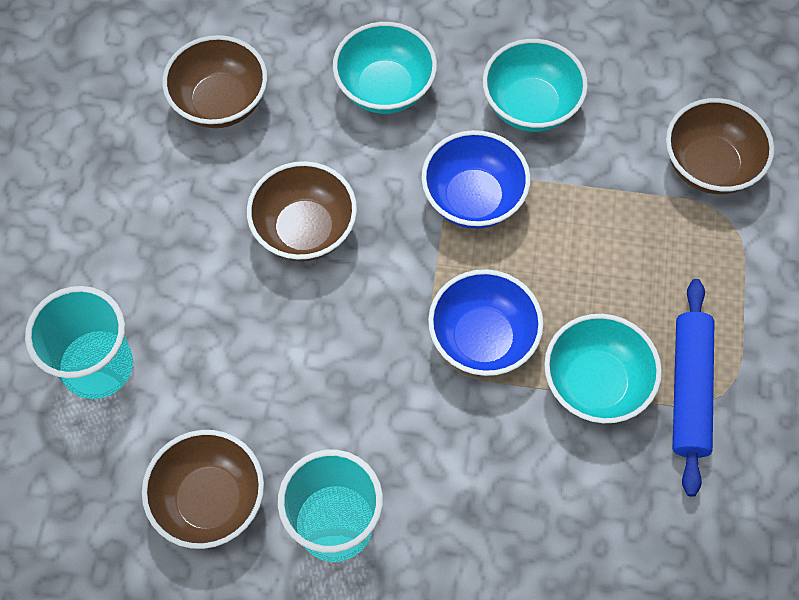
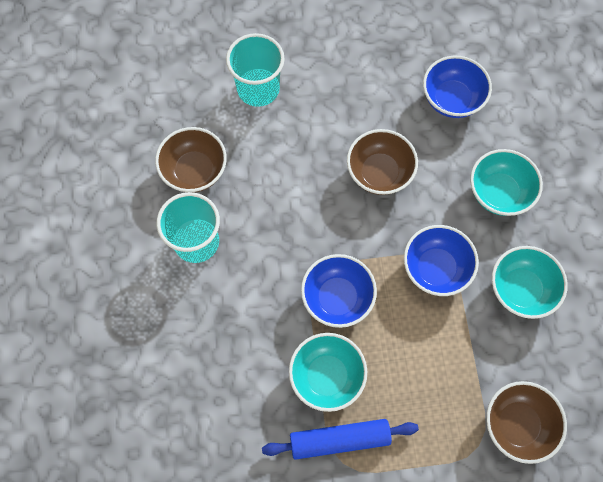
camera: 75 degrees right, 5 degrees up
brown bowl [162,35,267,128] -> blue bowl [423,56,492,118]

